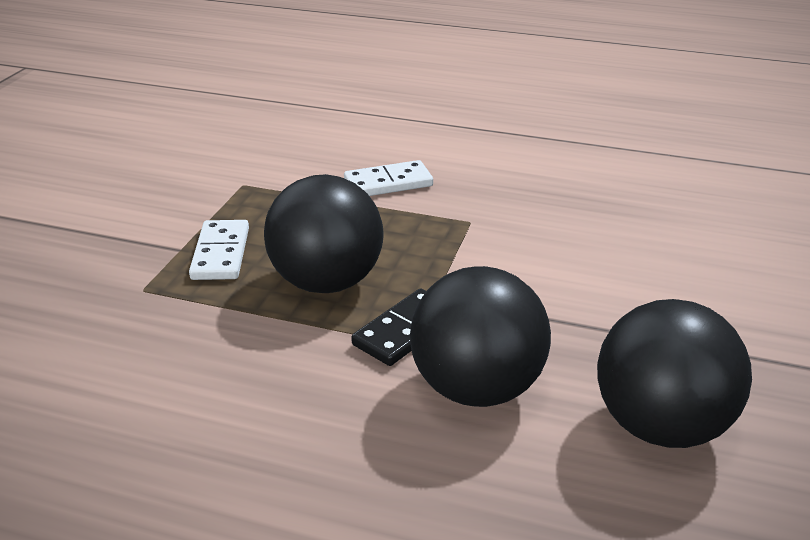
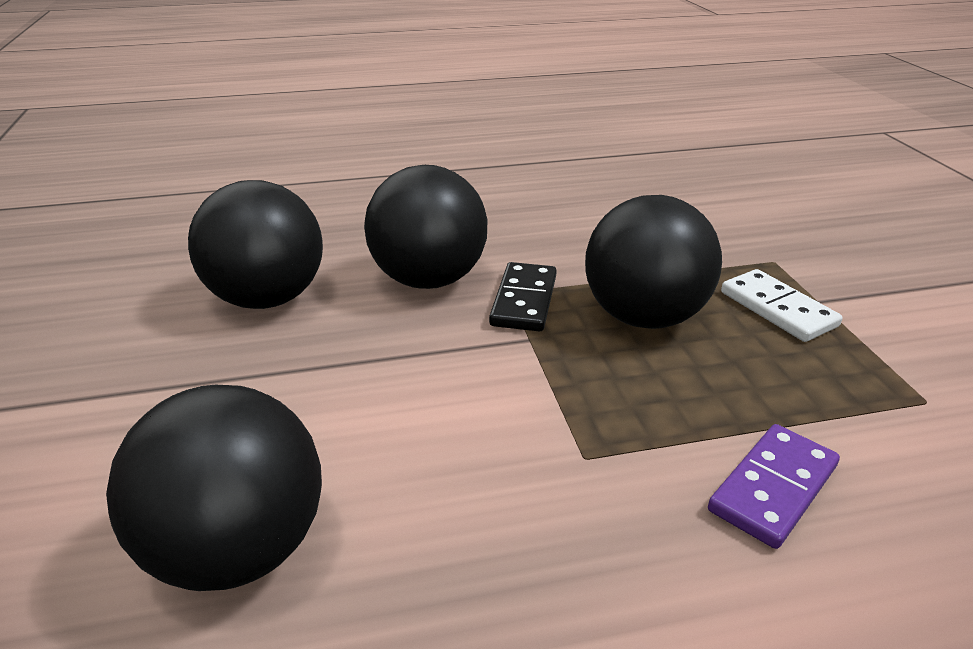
camera: 150 degrees right, 0 degrees up
white domino [344,160,433,196] -> purple domino [708,424,840,549]
none -> black ball [106,385,322,591]

